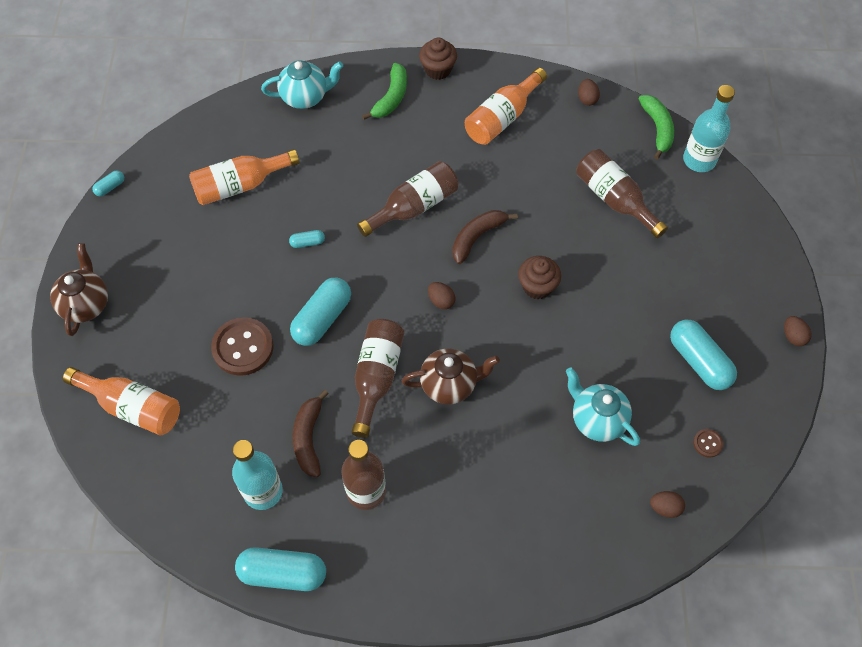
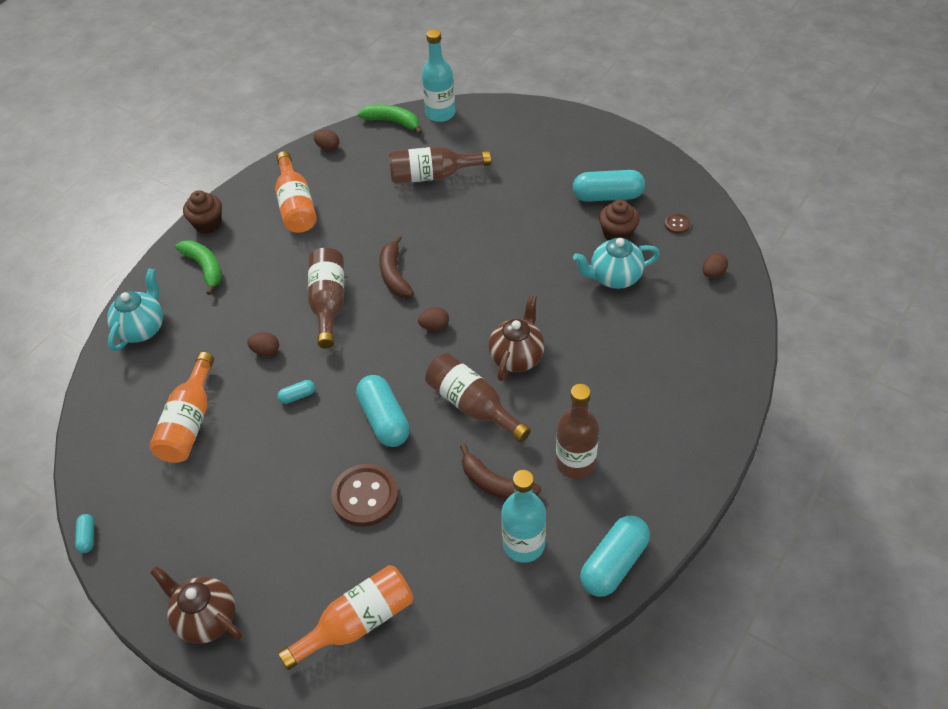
camera: 55 degrees left, 10 degrees down
turquoise capsule [289,230,325,248] -> turquoise capsule turned 45 degrees clockwise [278,380,315,404]
brown cupcake [518,256,561,299] -> brown cupcake moved to [599,200,640,240]
brown egg [784,316,812,346] -> brown egg moved to [247,332,279,356]

